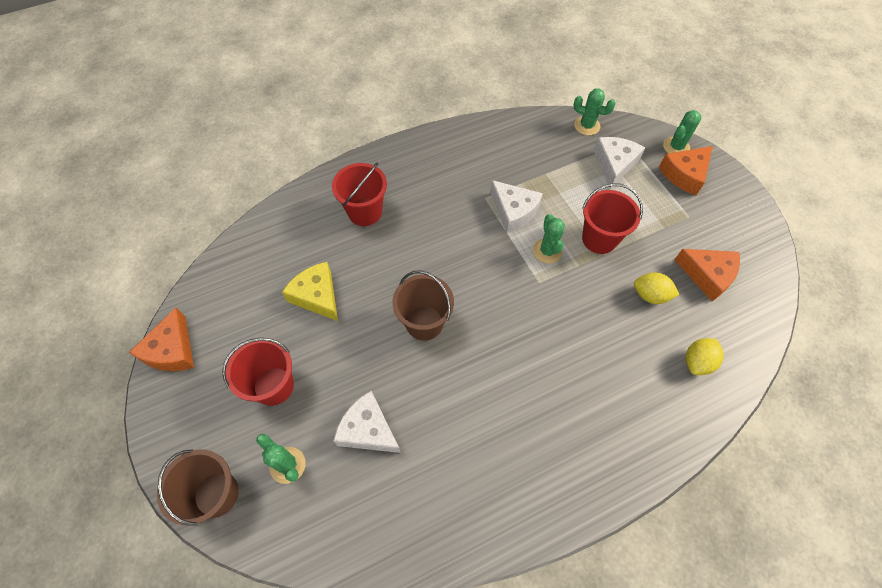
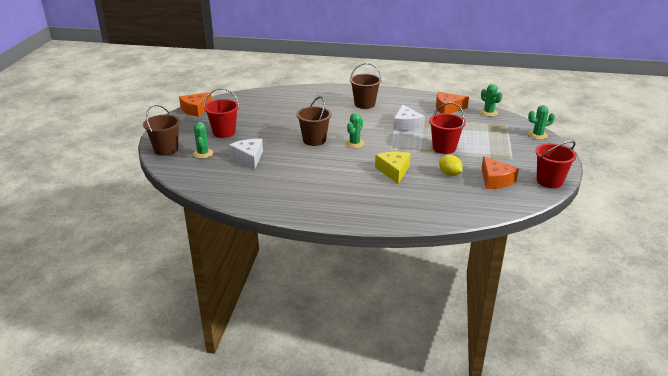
camera: 35 degrees right, 30 degrees down
yellow cheese [282,262,338,321] -> yellow cheese moved to [375,152,411,184]
red bucket [332,162,387,226] -> red bucket moved to [536,141,577,188]
green cactus [533,214,565,264] -> green cactus moved to [345,113,364,148]
white cheese [594,137,645,188] -> none
orange cheese [659,146,713,195] -> orange cheese moved to [436,92,469,114]
yellow lemon [686,338,724,375] -> none
none -> brown bucket [350,63,382,109]

